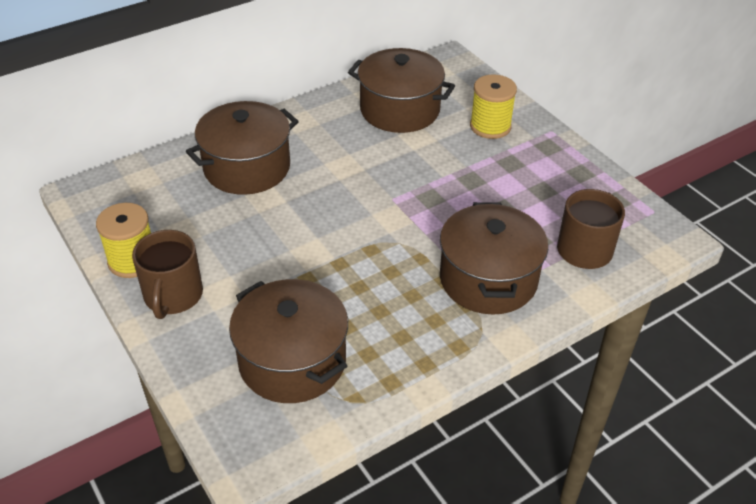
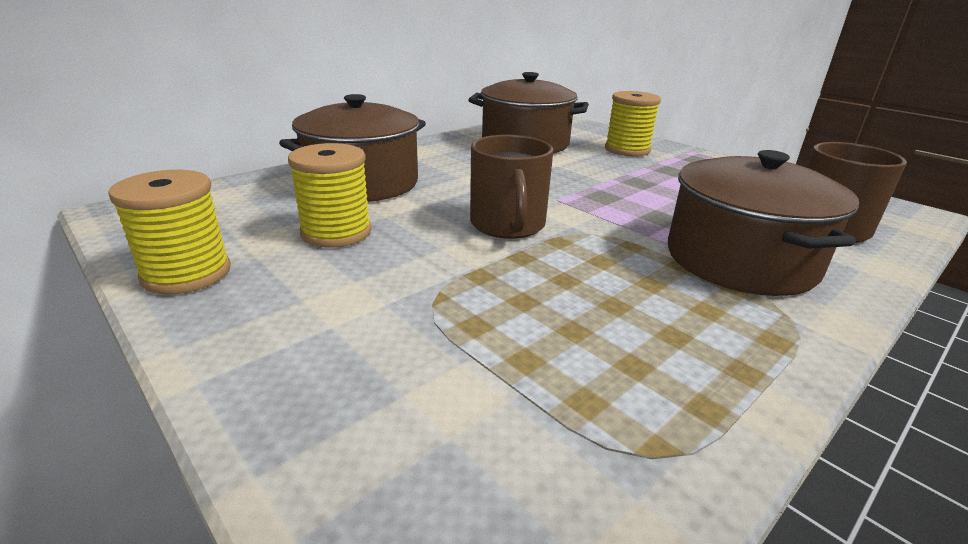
camera: 10 degrees left, 15 degrees down
brown mug [132,230,203,319] -> brown mug moved to [470,135,553,239]
brown pot [229,279,348,403] -> none
none -> yellow spool [288,143,372,247]

